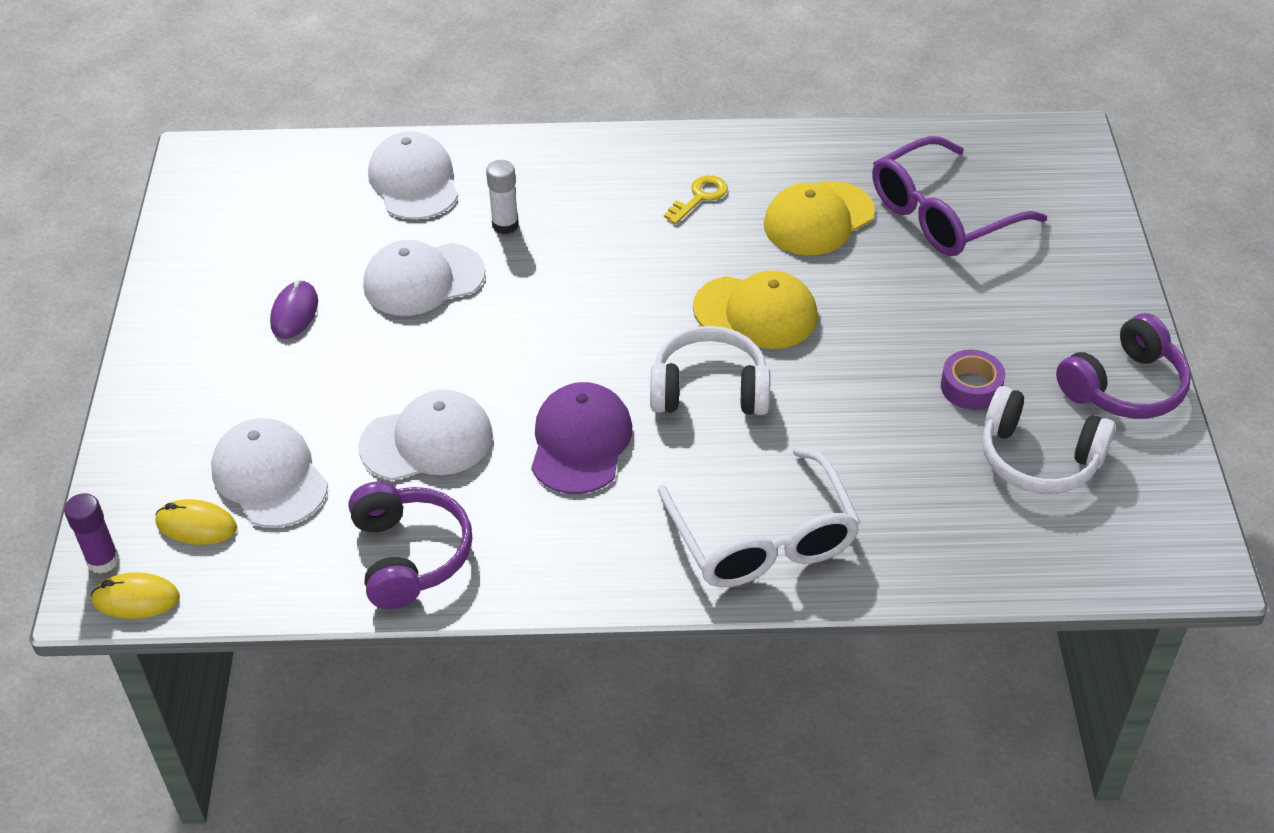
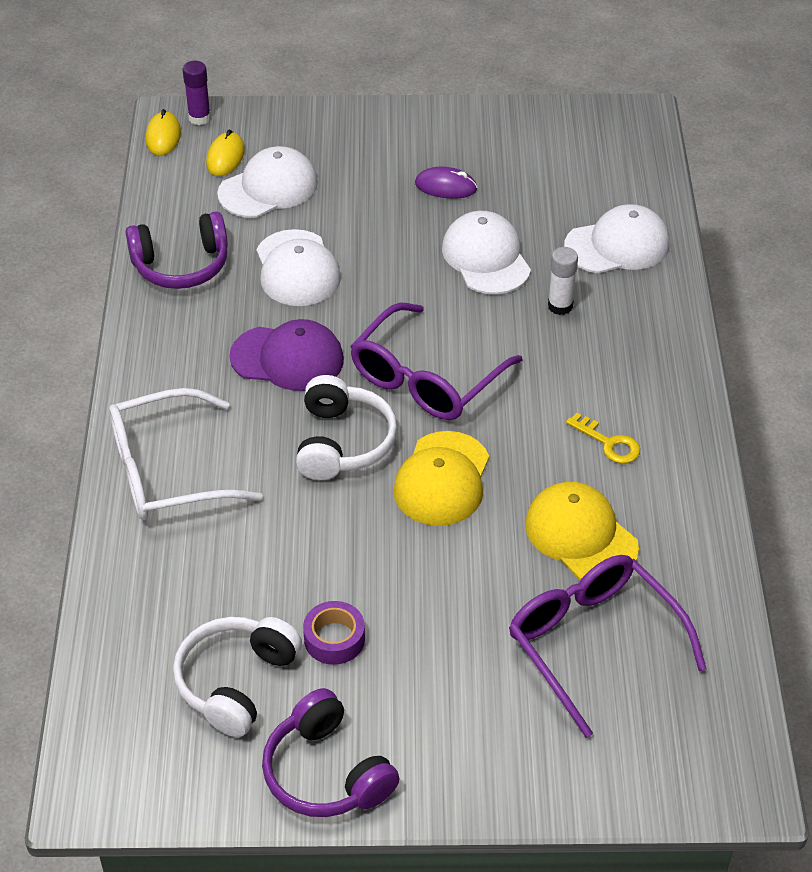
camera: 90 degrees right, 0 degrees up
none -> purple glasses [350,303,522,420]

